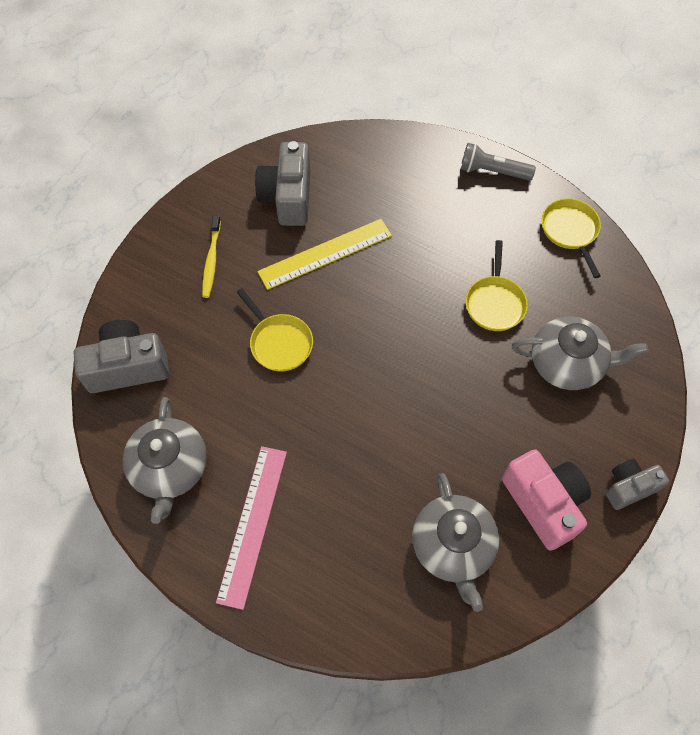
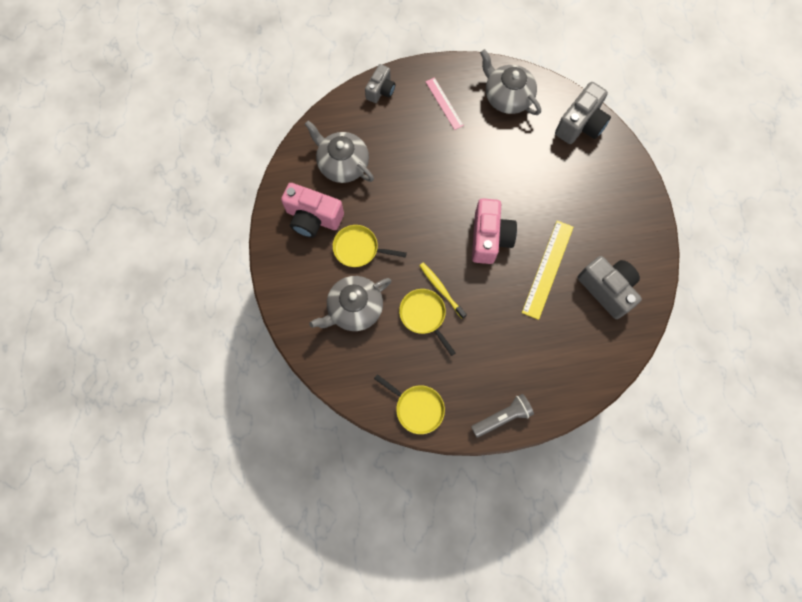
camera: 140 degrees right, 10 degrees up
yellow toothbrush [202,215,221,298] -> yellow toothbrush moved to [419,263,467,319]
pink ruler [216,446,287,610] -> pink ruler [425,77,464,130], size x0.63
yellow pan [237,288,313,372] -> yellow pan moved to [333,225,407,267]
grey camera [606,459,669,510] -> grey camera moved to [365,64,395,103]
none -> pink camera [472,198,517,264]

